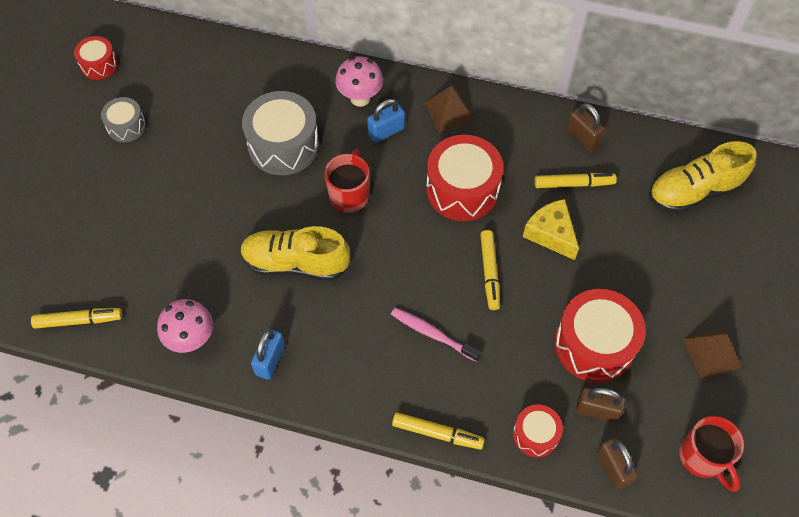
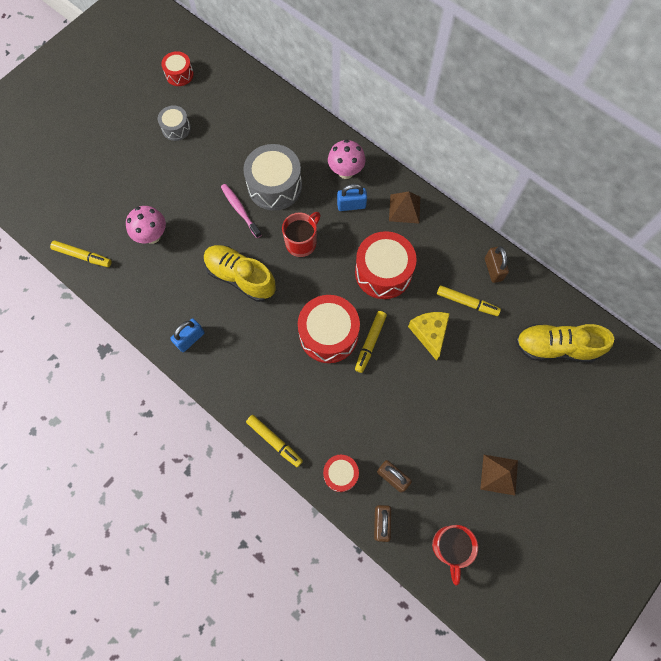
camera: 25 degrees right, 10 degrees up
pink mushroom [157,299,213,353] -> pink mushroom moved to [126,206,166,244]
pink toothbrush [391,308,481,362] -> pink toothbrush moved to [221,184,262,238]
red drum [555,289,646,383] -> red drum moved to [298,295,360,363]

